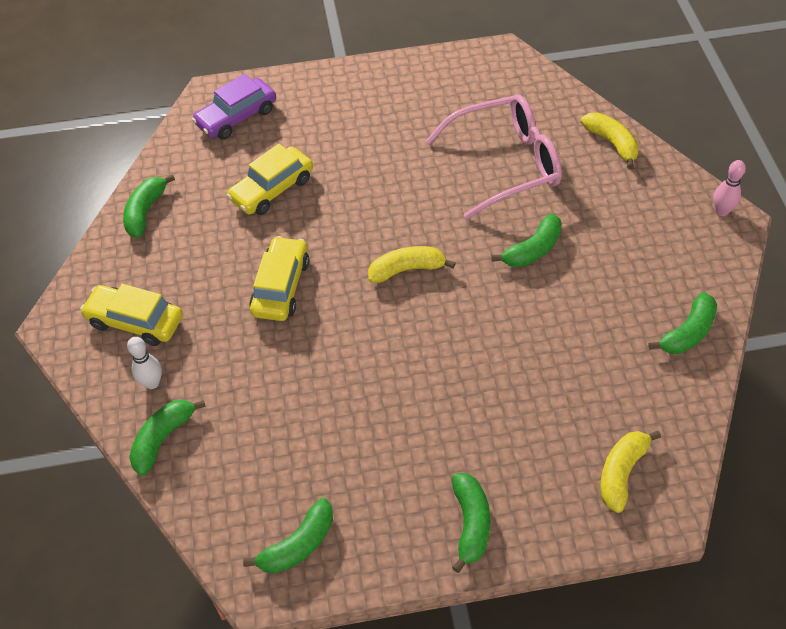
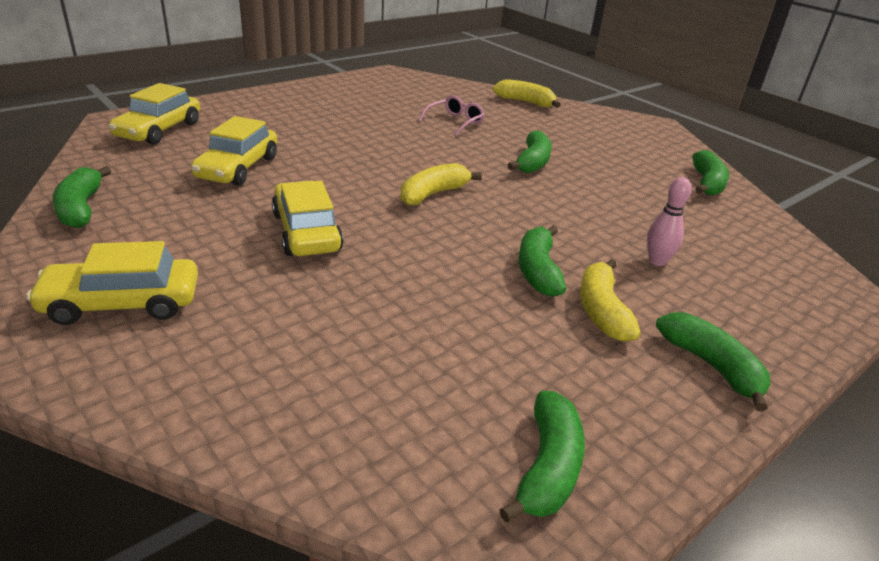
camera: 35 degrees left, 20 degrees down
white bowling pin [127,337,162,389] -> none
green banana [129,399,206,476] -> green banana moved to [519,226,566,297]
purple car [192,74,276,139] -> yellow car [108,83,200,145]
pink glasses [426,94,562,219] -> pink glasses [418,95,485,136], size x0.45
yellow banana [600,431,661,513] -> yellow banana moved to [580,259,641,342]
pink bowling pin [713,160,746,216] -> pink bowling pin moved to [647,177,692,266]

